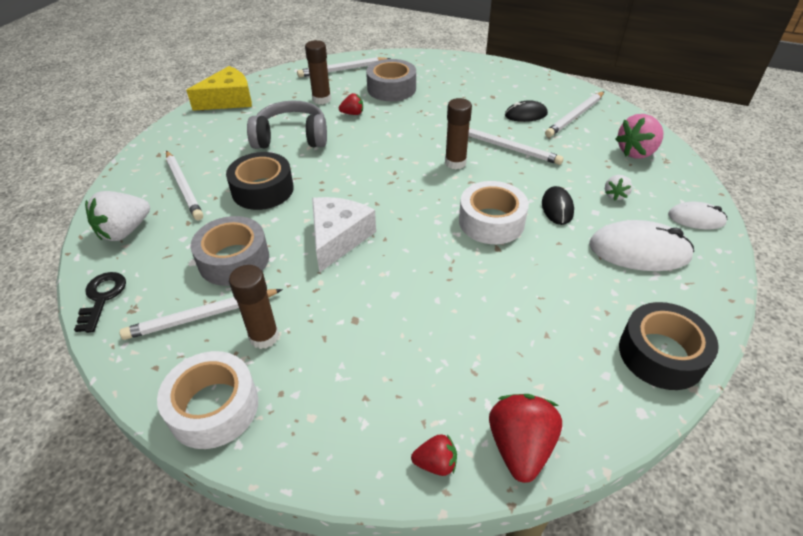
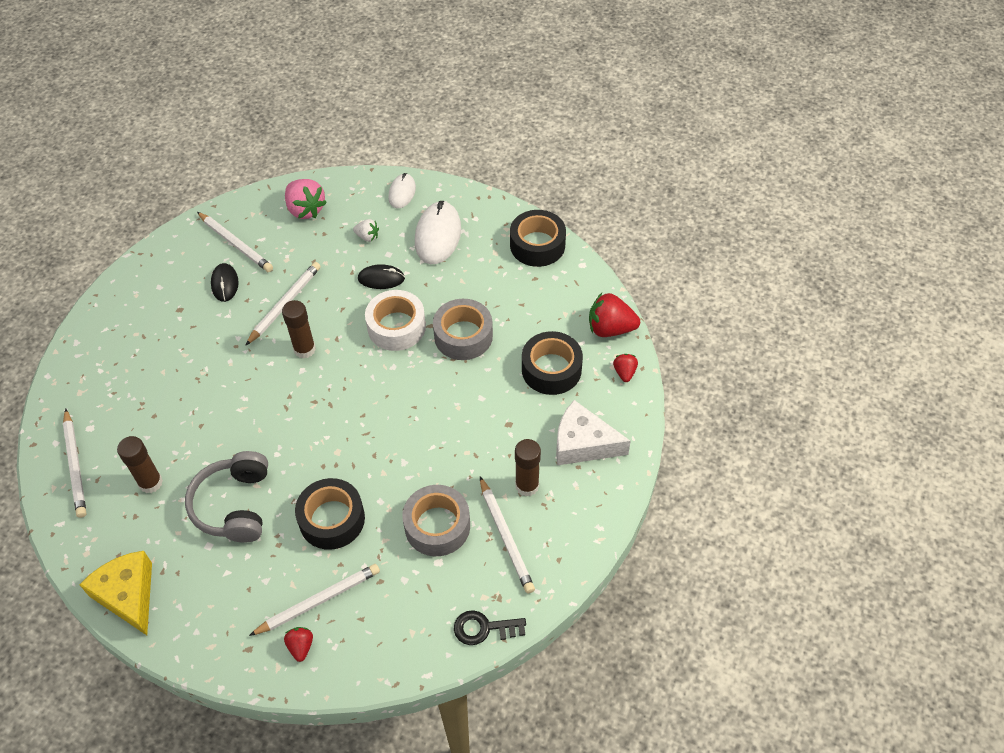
camera: 90 degrees left, 10 degrees up
white strawberry [85,191,150,241] -> none
white tape [157,351,258,449] -> none
white cheese [312,197,376,273] -> white cheese moved to [556,400,631,465]
red strawberry [339,93,363,115] -> red strawberry moved to [284,627,313,662]
grey tape [366,59,416,101] -> grey tape moved to [433,299,493,360]
none -> black tape [522,331,583,395]

